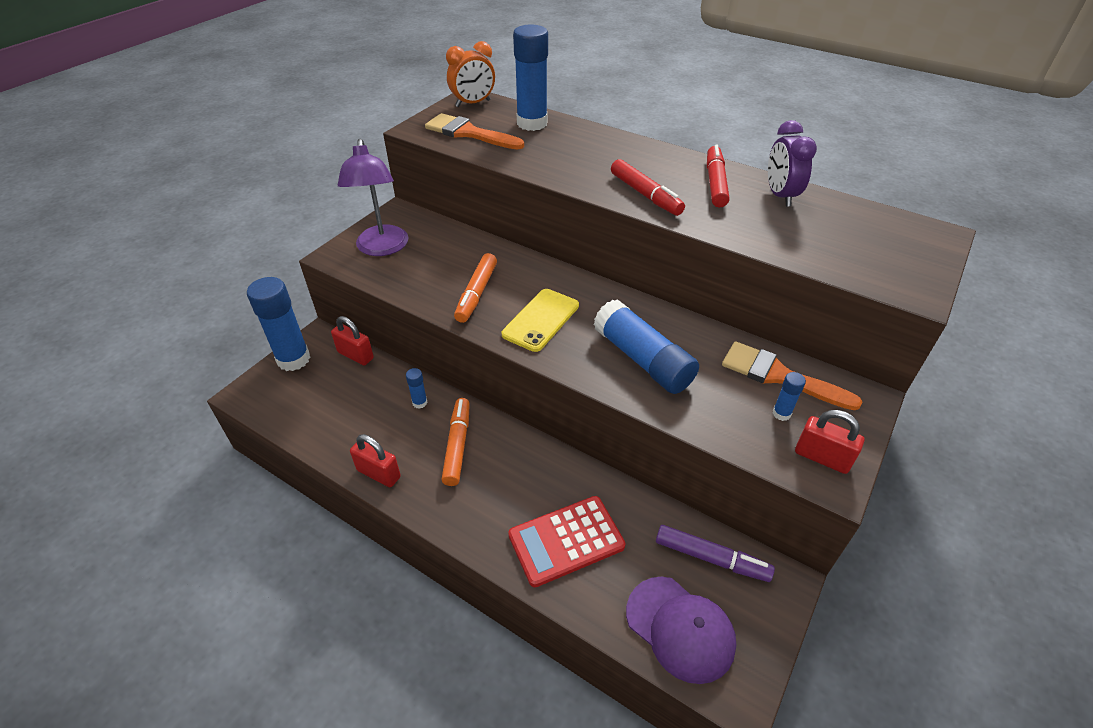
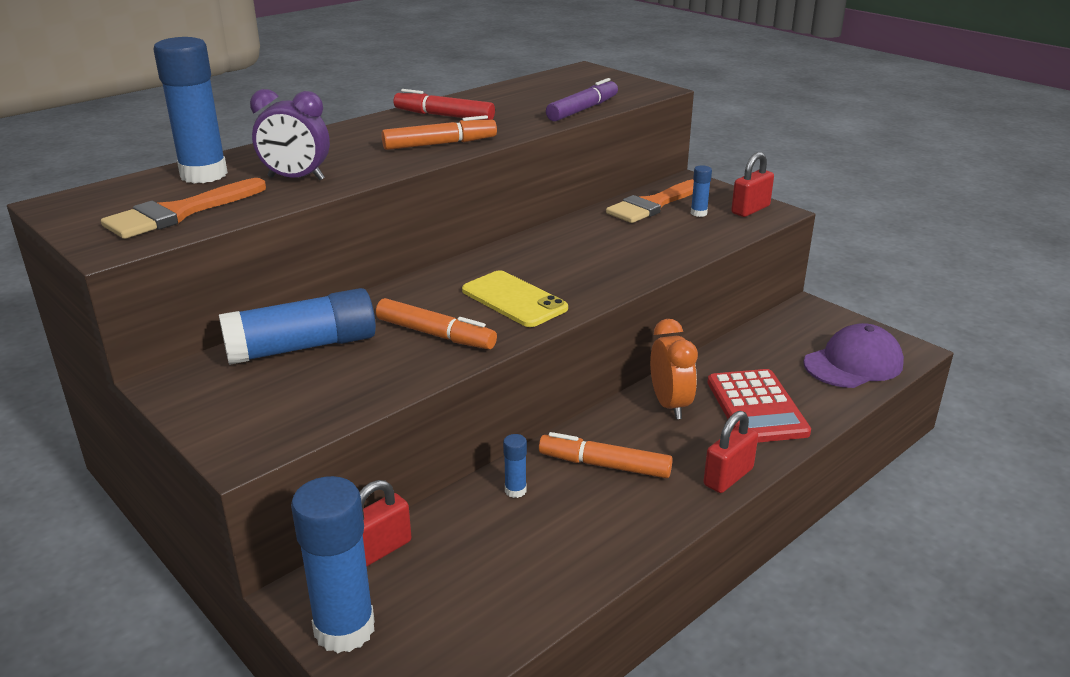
camera: 75 degrees left, 15 degrees down
purple lamp [338,139,409,256] -> none
red padlock [350,434,401,487] -> red padlock moved to [704,411,758,493]
orange clock [446,41,495,107] -> orange clock moved to [650,319,698,419]
blue glue stick [593,299,699,394] -> blue glue stick moved to [219,288,376,365]
red marker [611,159,685,216] -> orange marker [382,115,497,150]
purple marker [656,525,775,582] -> purple marker moved to [546,78,618,121]
purple clock [768,120,817,207] -> purple clock moved to [250,89,330,180]

